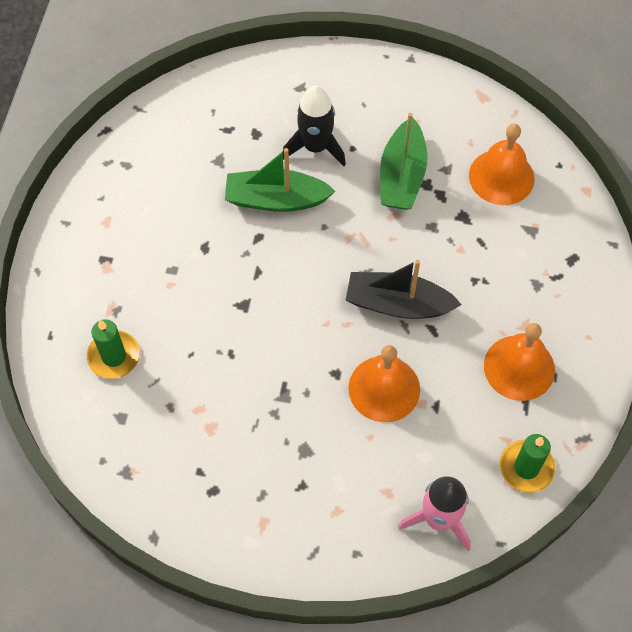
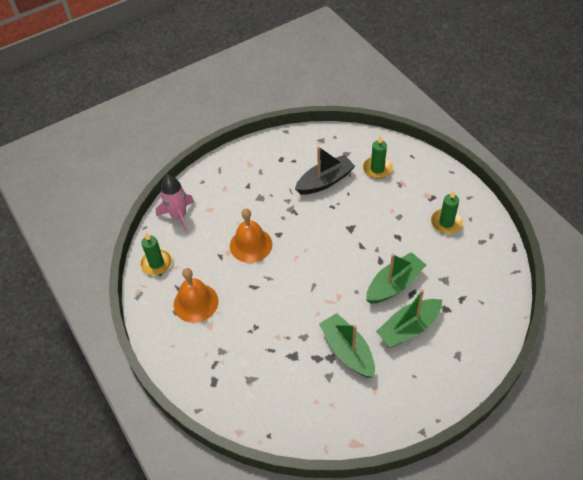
camera: 140 degrees right, 10 degrees down
black rocket [283,86,346,166] -> green boat [376,290,442,348]
black boat [346,260,462,319] -> black boat moved to [295,146,355,194]
orange bell [469,124,535,205] -> none
none -> green candle [431,190,463,234]

